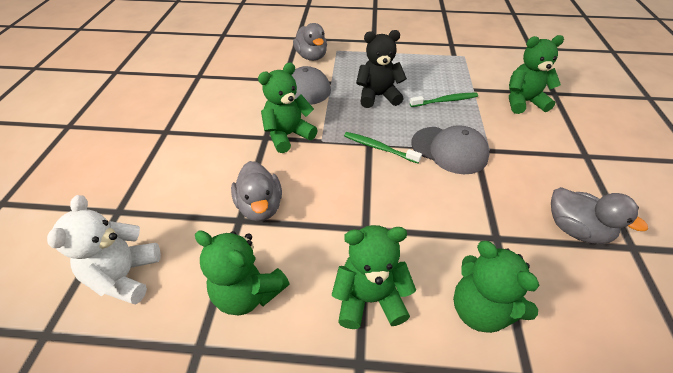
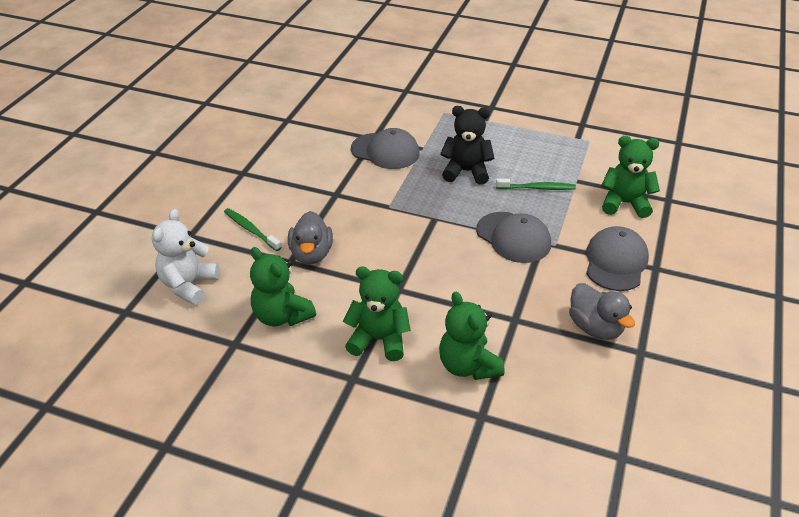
camera: 15 degrees right, 5 degrees down
green teddy bear [258,62,318,153] -> none
grey duck [293,23,327,61] -> none
green toothbrush [344,132,422,163] -> green toothbrush moved to [224,208,281,251]
none -> grey cap [586,226,649,291]

